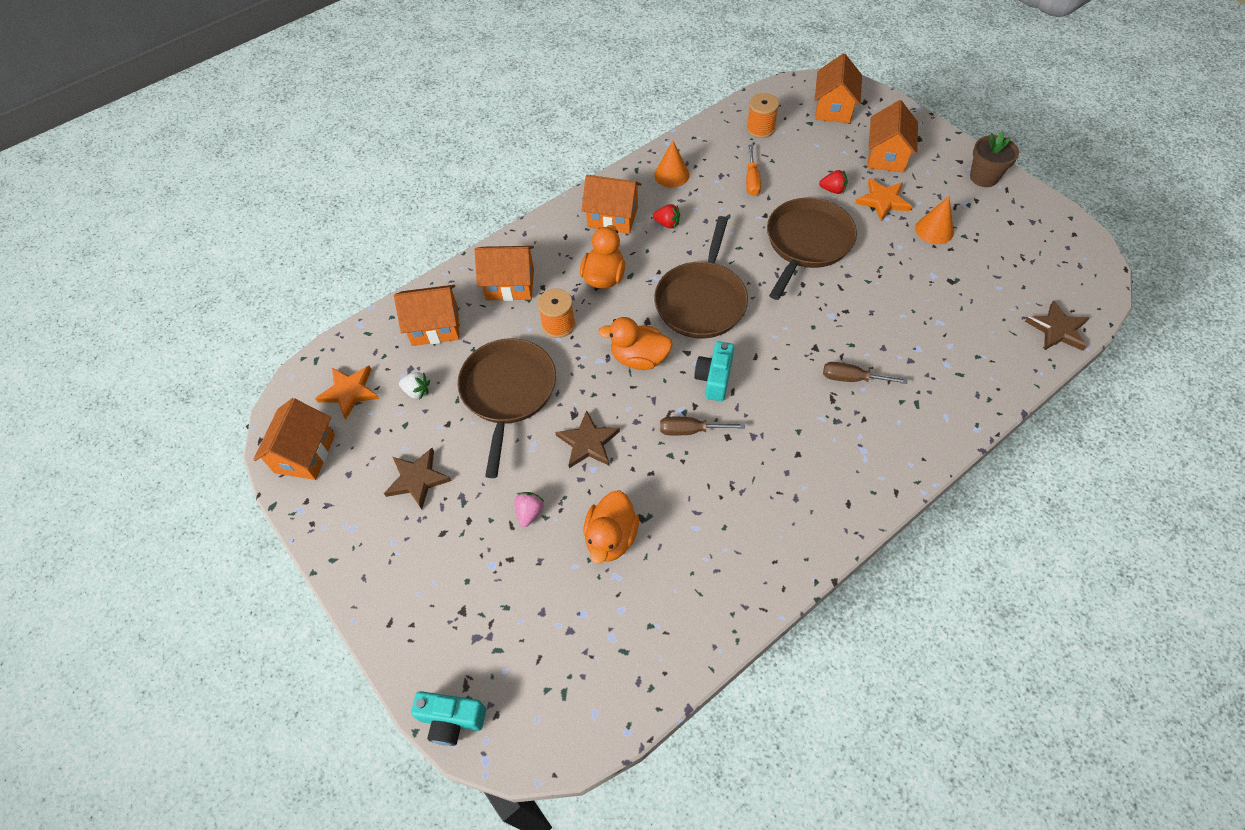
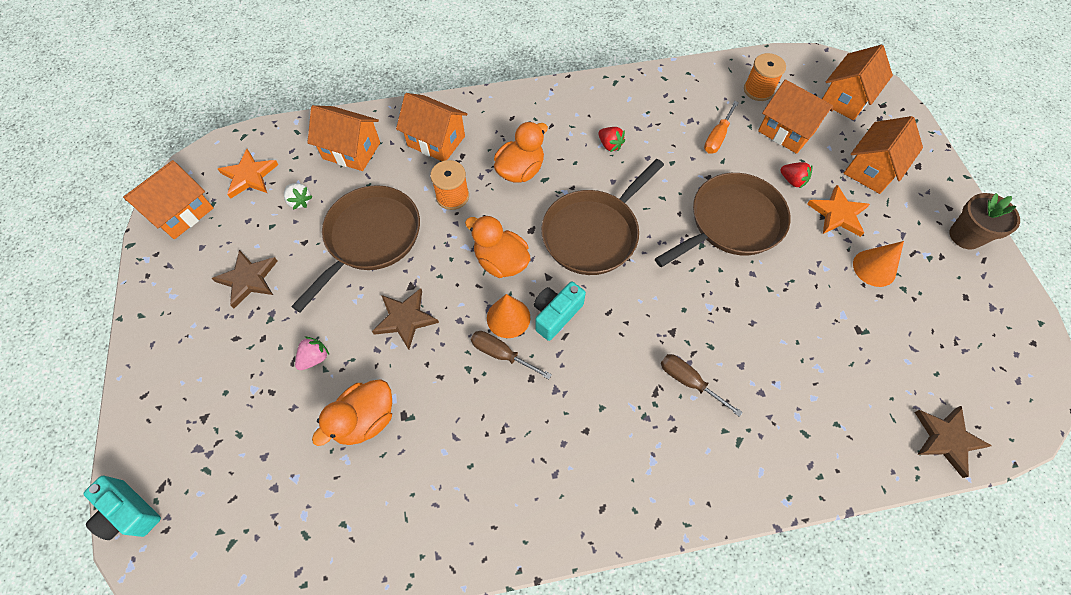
camera: 25 degrees right, 5 degrees up
orange house [581,175,641,234] -> orange house moved to [758,79,833,154]
orange cone [654,141,689,188] -> orange cone moved to [487,294,530,338]

